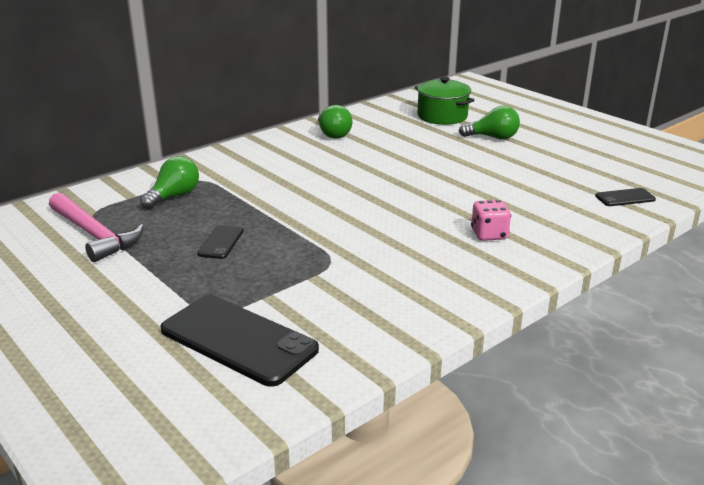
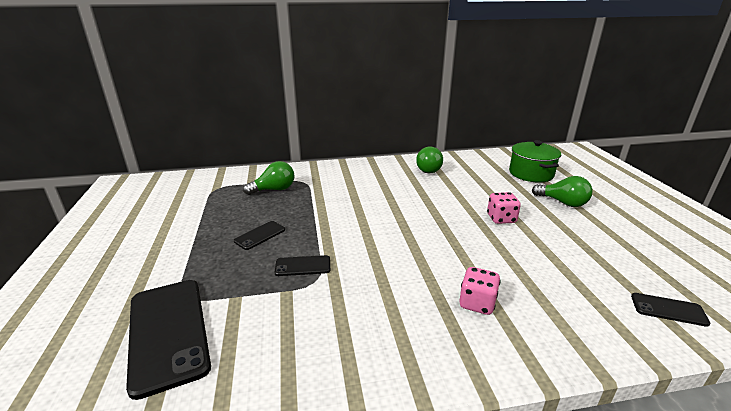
camera: 30 degrees right, 0 degrees up
pink hammer [49,193,144,262] -> none
none -> black phone [275,255,330,276]
none -> pink dice [487,192,521,224]

